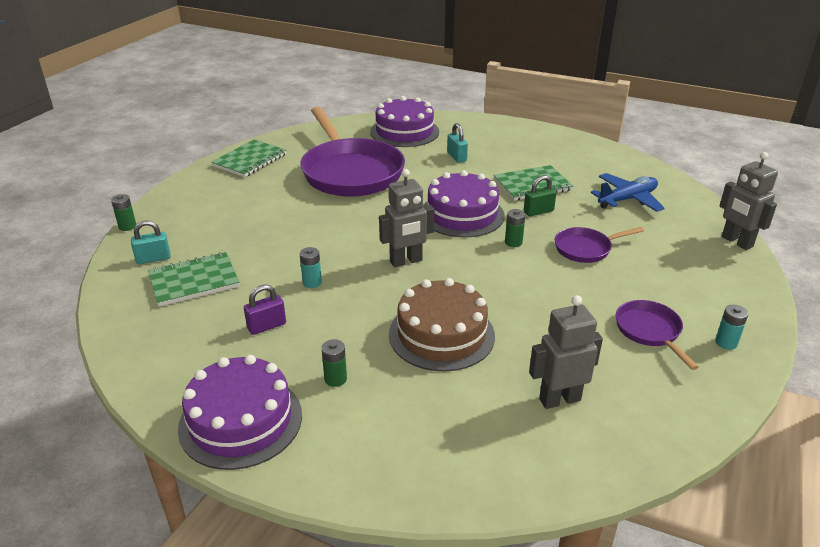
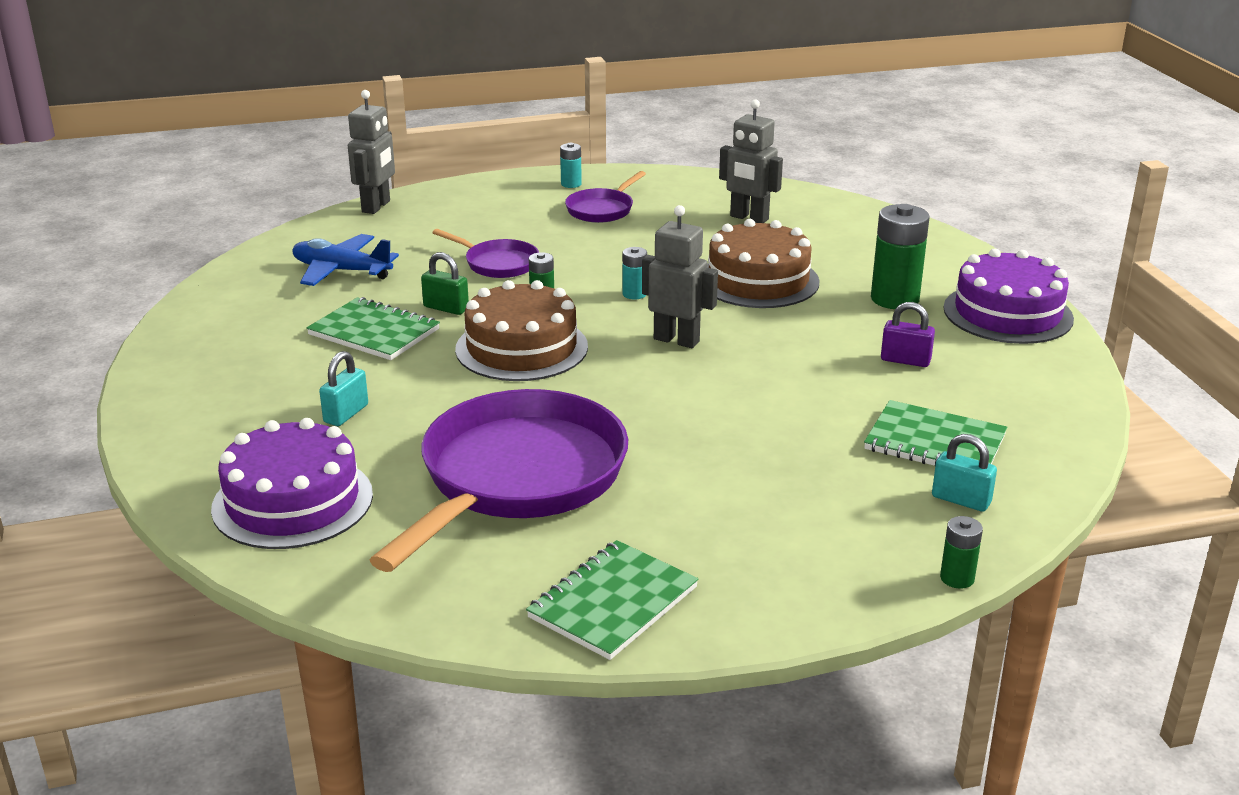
camera: 130 degrees left, 5 degrees down
green notebook [211,140,287,177] -> green notebook turned 45 degrees counterclockwise [526,540,699,660]
turquoise battery [300,247,322,288] -> turquoise battery moved to [622,247,647,299]
green battery [322,339,347,387] -> green battery [871,204,930,309], size x1.97
purple cake [423,170,505,238] -> brown cake [455,280,588,381]

